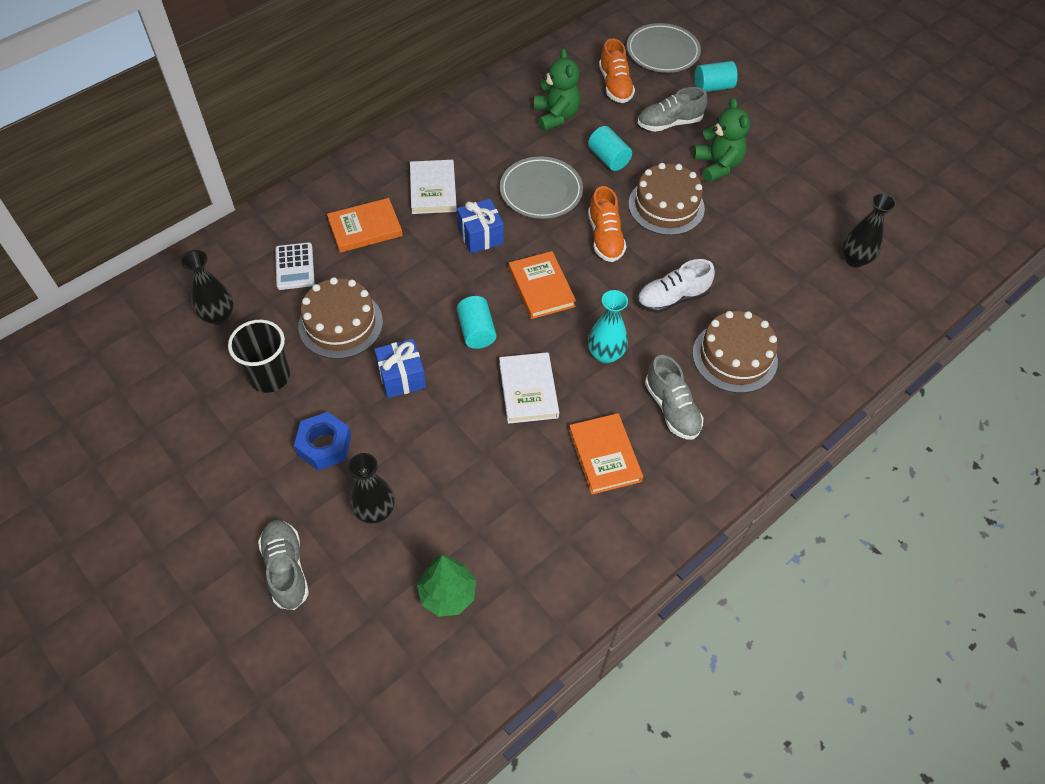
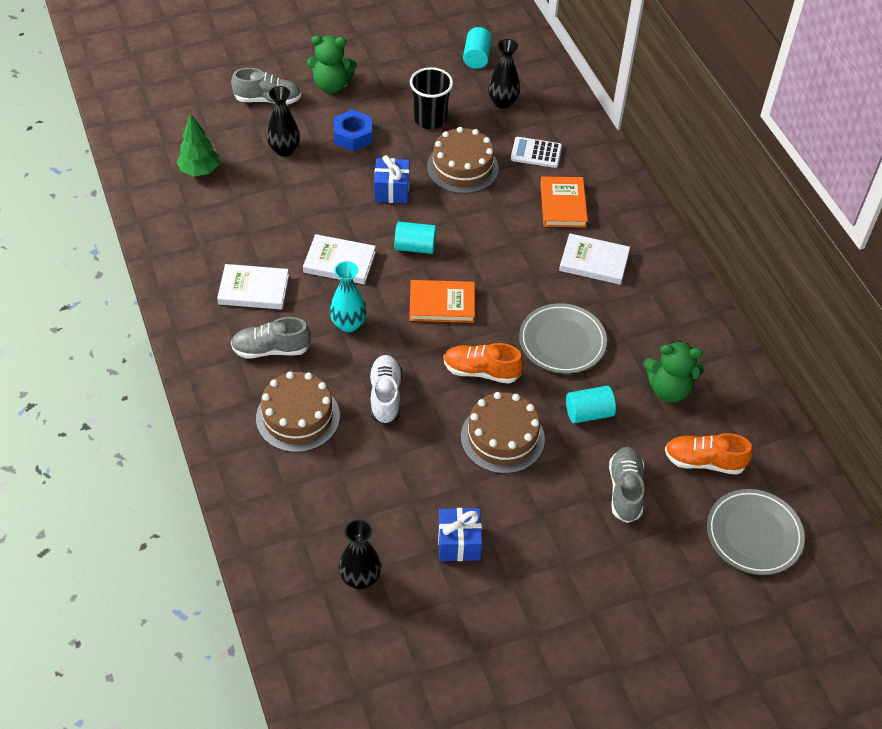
camera: 110 degrees right, 5 degrees down
blue gift [457,199,504,254] -> blue gift moved to [438,508,482,561]
orange book [569,413,643,494] -> white book [217,264,289,309]
green teddy bear [693,98,750,182] -> green teddy bear moved to [307,35,357,93]
turquoise cylinder [695,61,738,92] -> turquoise cylinder moved to [463,27,492,69]

